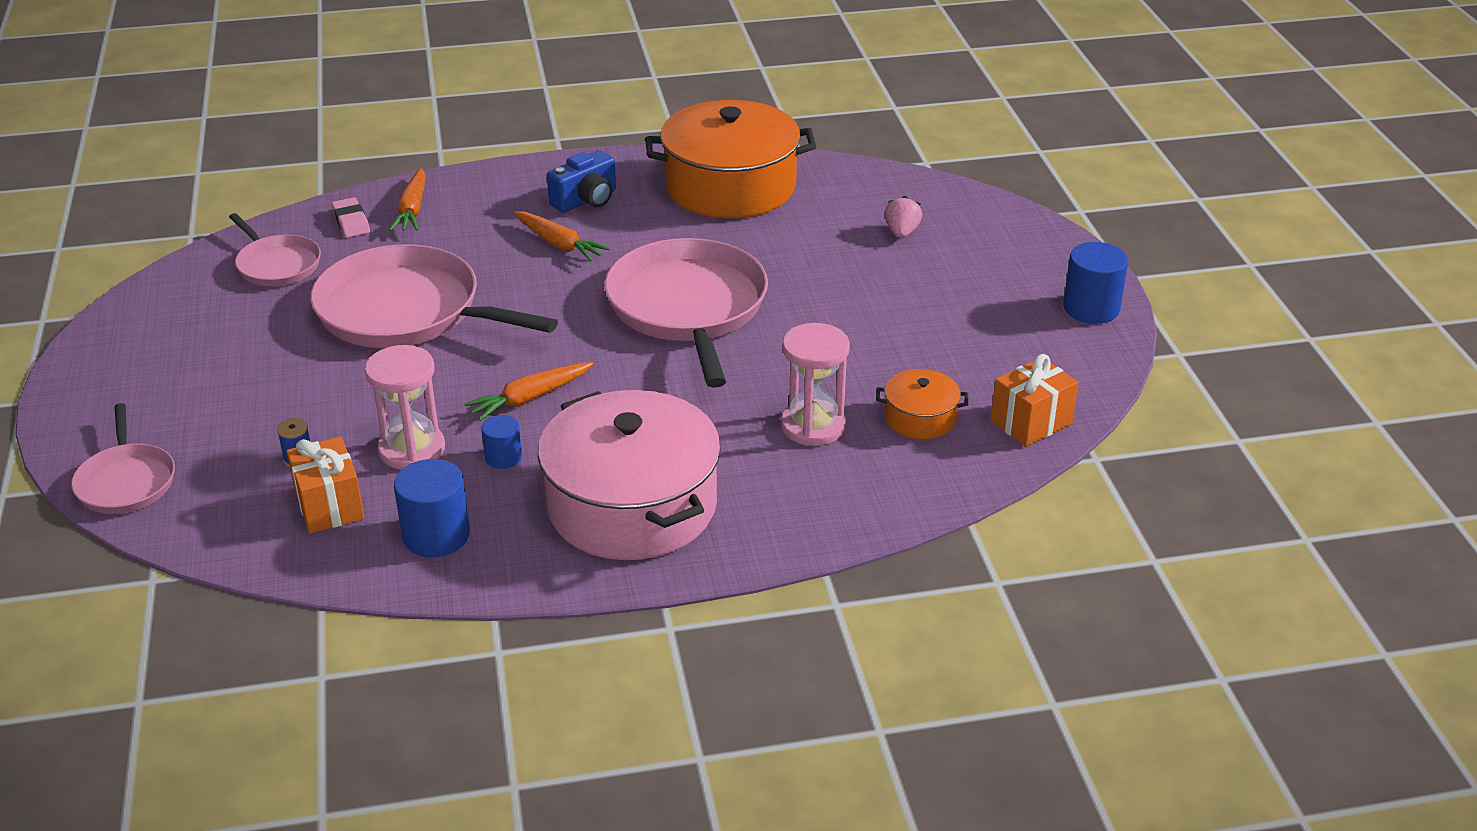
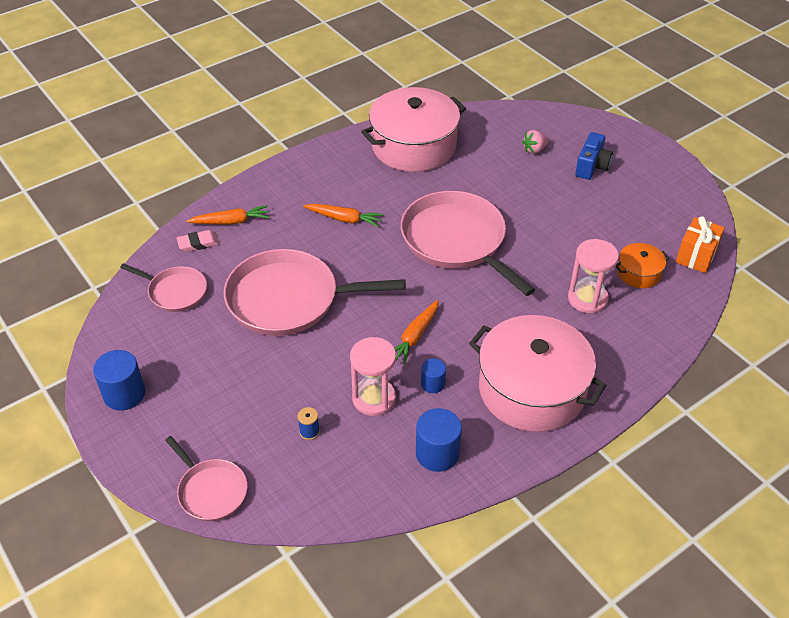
camera: 25 degrees left, 10 degrees up
orange gift [287,437,365,534] -> none
pink eraser [332,197,370,238] -> pink eraser turned 60 degrees counterclockwise [177,230,219,252]
orange carrot [389,168,426,231] -> orange carrot turned 75 degrees counterclockwise [186,205,270,225]
blue camera [547,150,616,213] -> blue camera moved to [575,132,613,180]
orange pot [645,100,817,218] -> pink pot [361,87,466,172]
pink strawberry [885,196,922,238] -> pink strawberry turned 105 degrees counterclockwise [522,130,549,154]
blue cylinder [1063,242,1128,324] -> blue cylinder moved to [93,350,145,410]

